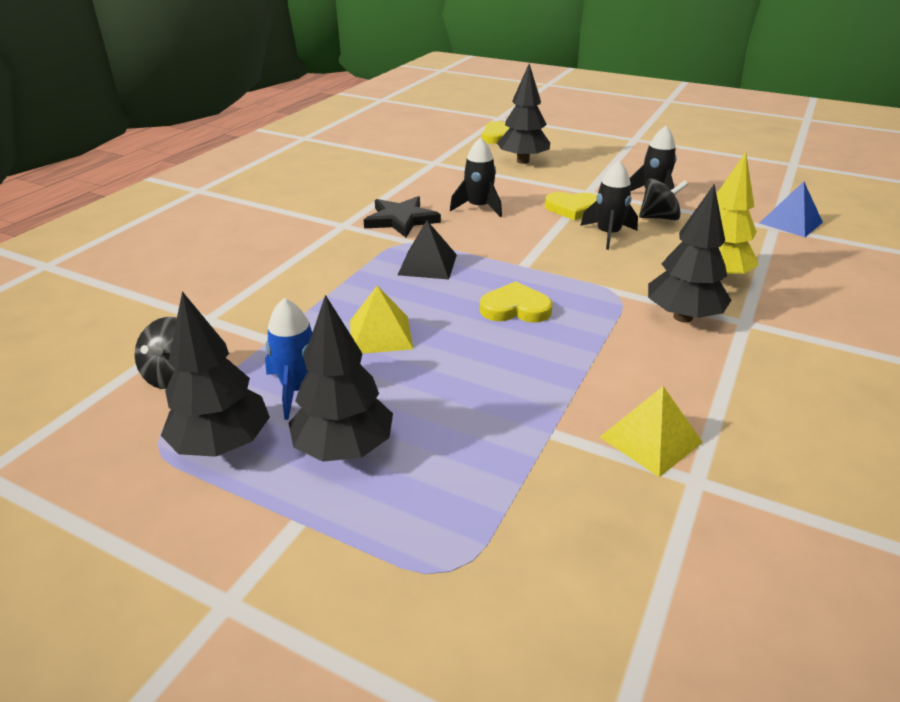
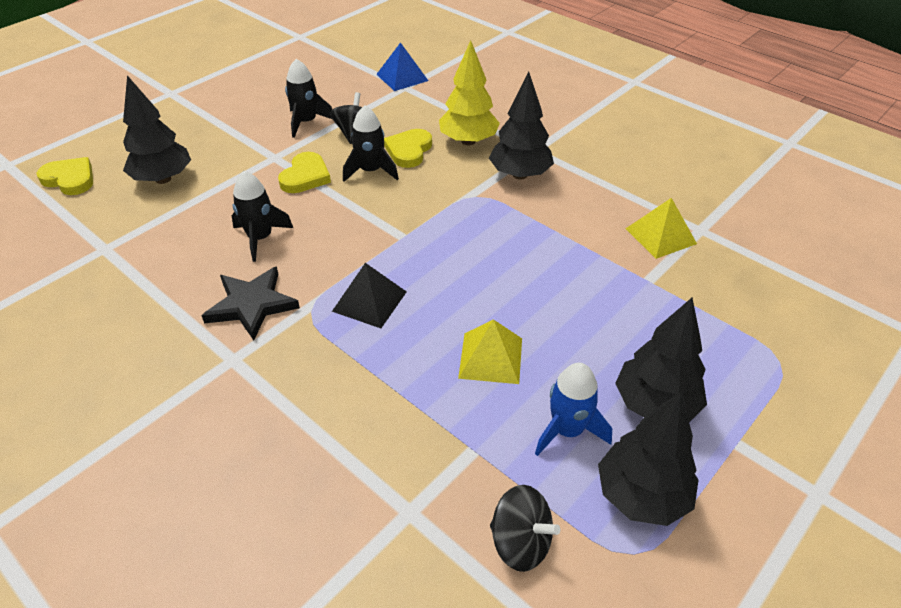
camera: 75 degrees left, 10 degrees up
yellow heart [480,281,553,323] -> yellow heart moved to [384,129,432,168]

